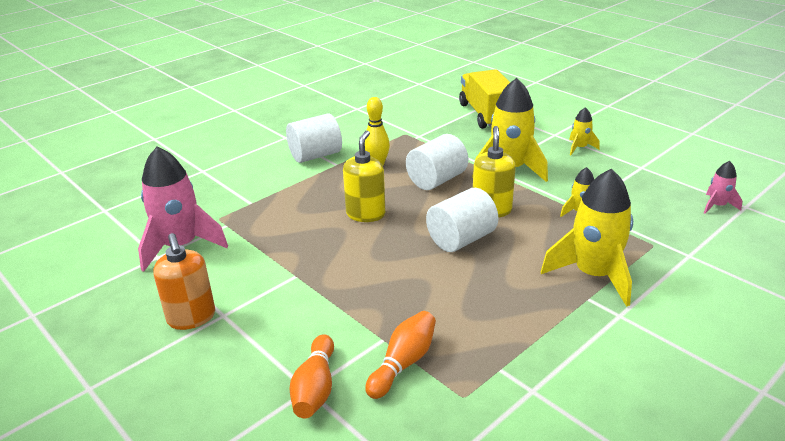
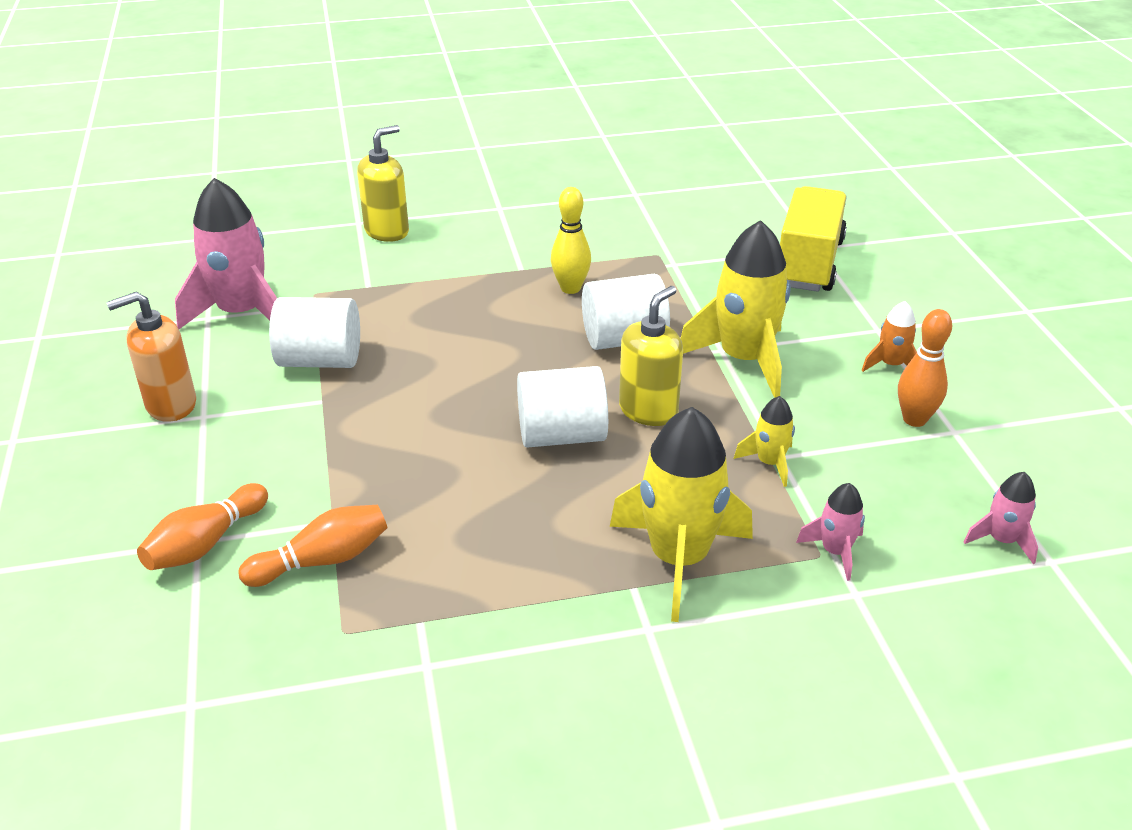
camera: 30 degrees right, 5 degrees up
orange soap dispenser [153,233,215,330] -> orange soap dispenser turned 60 degrees clockwise [106,292,196,422]
white cylinder [286,113,342,163] -> white cylinder moved to [269,297,360,368]
yellow soap dispenser [343,131,386,222] -> yellow soap dispenser moved to [357,125,409,242]
yellow rocket [569,107,599,155] -> orange rocket [862,301,917,372]
none -> pink rocket [796,483,865,581]
none -> orange bowling pin [898,309,952,427]

